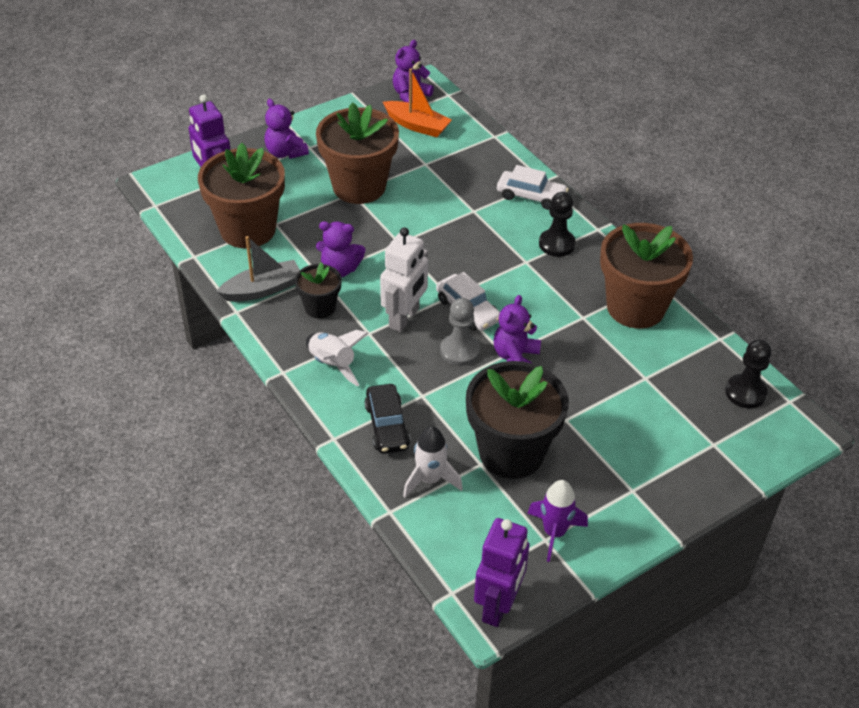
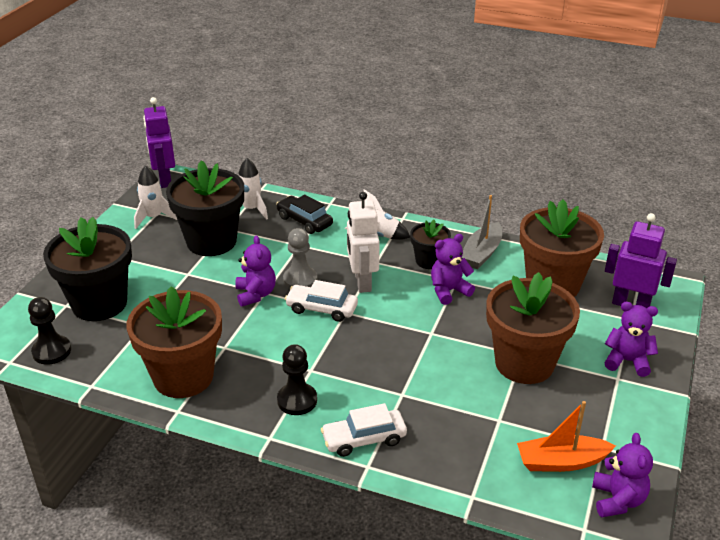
camera: 145 degrees right, 10 degrees down
purple rocket [527,480,588,562] -> white rocket [134,165,177,229]
none -> black flower pot [43,217,132,321]

